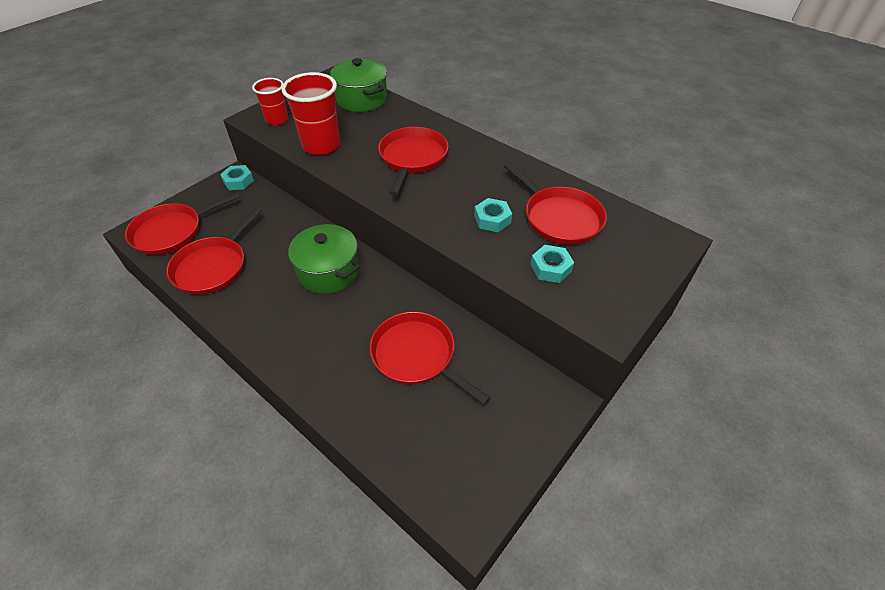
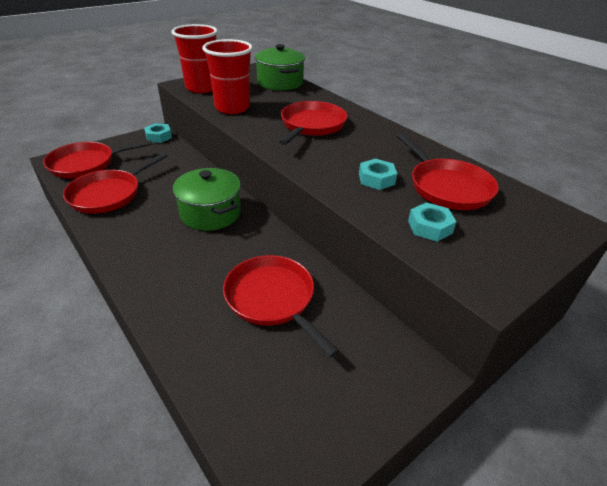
camera: 10 degrees right, 10 degrees down
red cup [252,78,288,126] -> red cup [172,24,218,93], size x1.61

